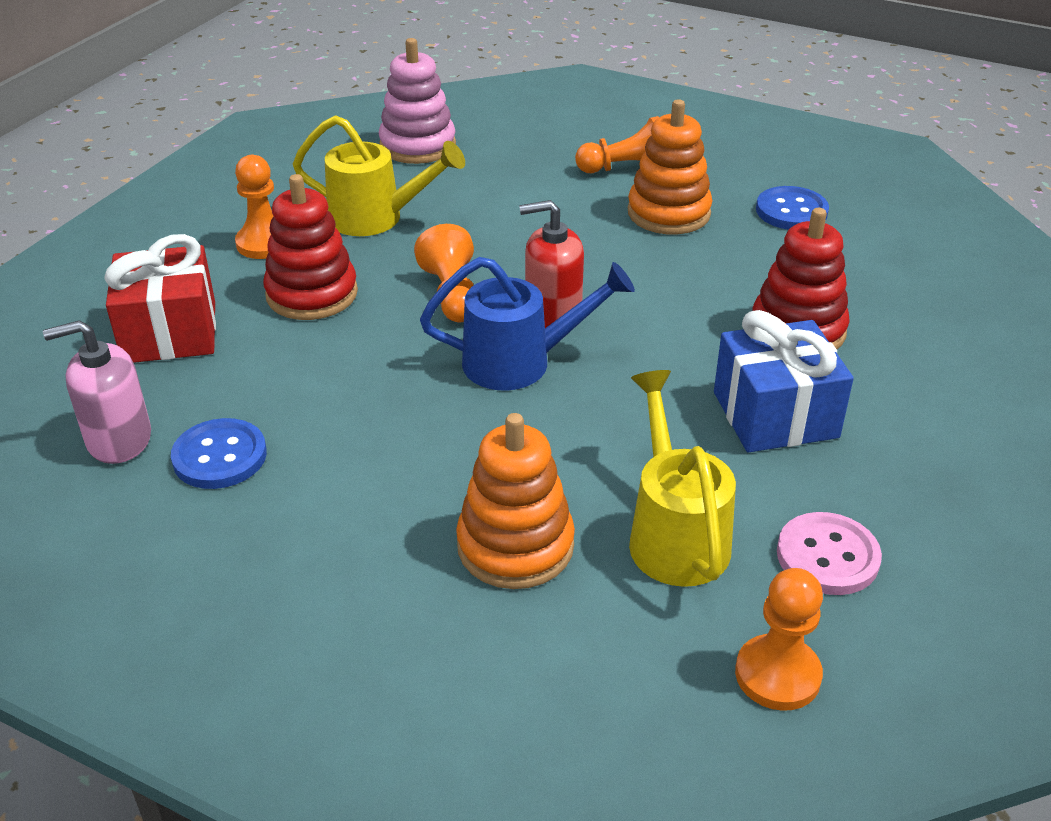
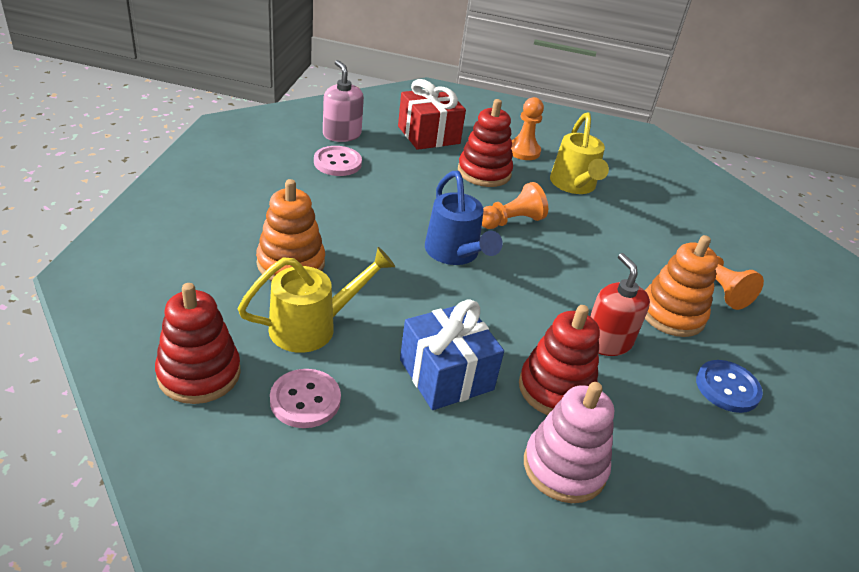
camera: 70 degrees right, 0 degrees up
blue button [171,418,267,489] -> pink button [314,146,362,176]
pink stacking toy [379,38,456,164] -> pink stacking toy moved to [524,382,614,503]
red soap dispenser [519,200,584,328] -> red soap dispenser moved to [590,253,650,356]
orange pawn [735,568,823,711] -> red stacking toy [155,283,241,404]

